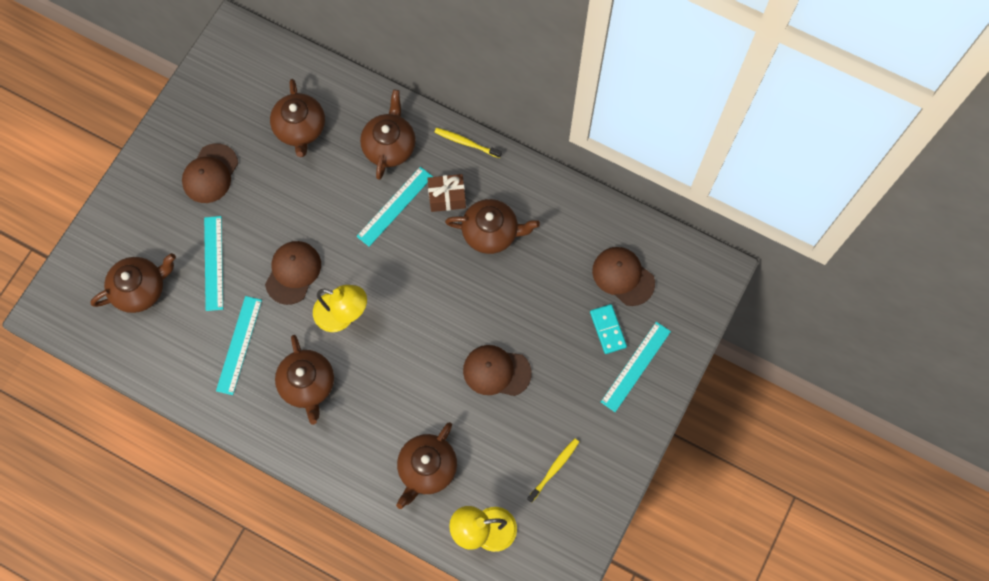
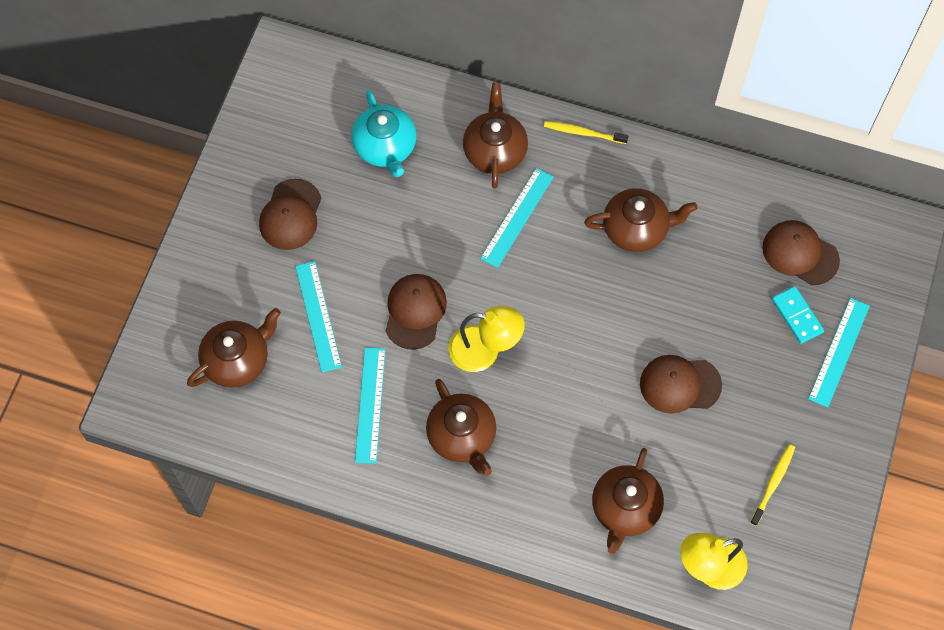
camera: 10 degrees left, 5 degrees down
brown teapot [270,79,325,157] -> turquoise teapot [351,90,416,177]
brown gift [427,174,466,212] -> none

